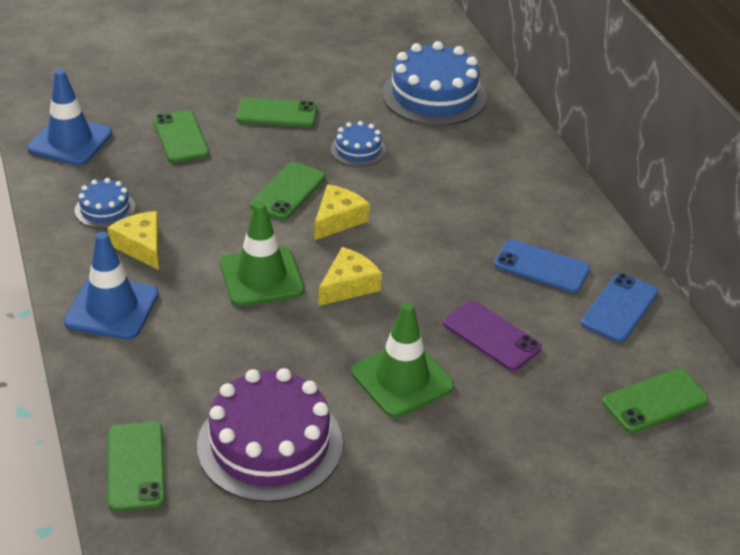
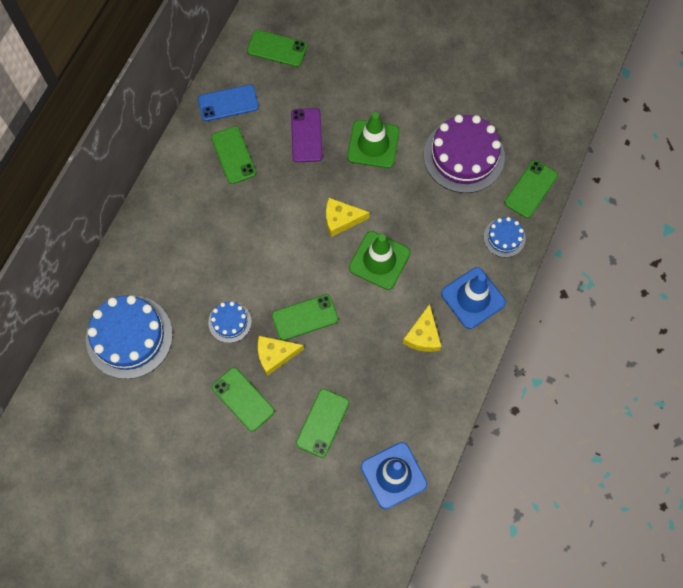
camera: 135 degrees left, 30 degrees up
blue cake [75,178,135,228] -> blue cake moved to [484,217,526,257]
yellow cheese [315,184,370,240] -> yellow cheese moved to [258,336,304,376]
blue phone [494,239,590,293] -> green phone [211,126,256,184]

